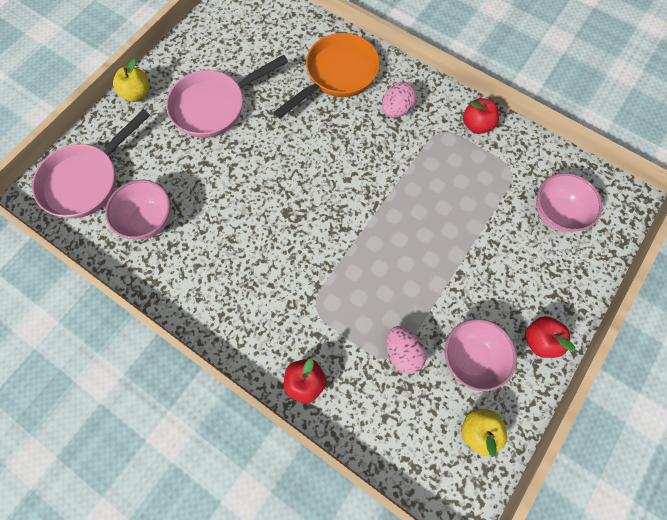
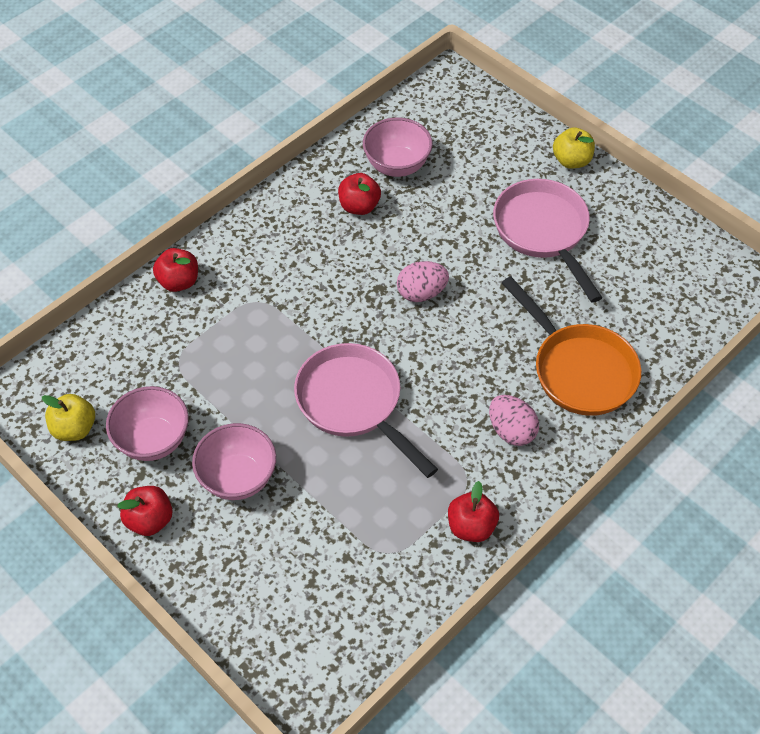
camera: 100 degrees right, 15 degrees down
pink pan [32,109,150,218] -> pink pan moved to [294,343,438,478]
pink egg [386,326,426,374] -> pink egg moved to [397,261,449,302]
pink bowl [536,173,602,232] -> pink bowl moved to [192,423,276,500]
none -> red apple [338,173,381,215]

